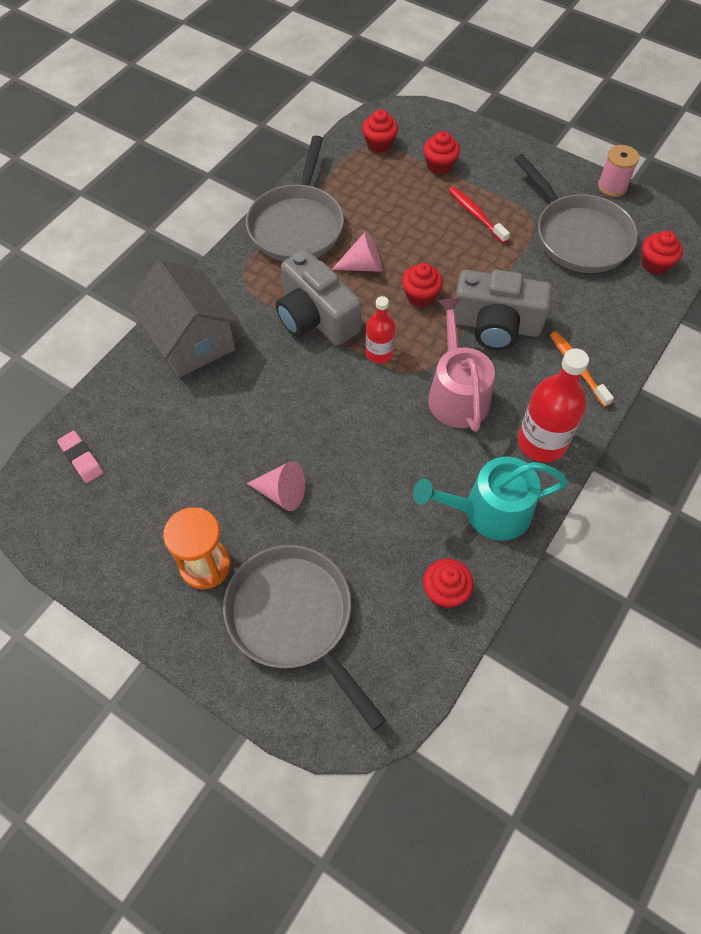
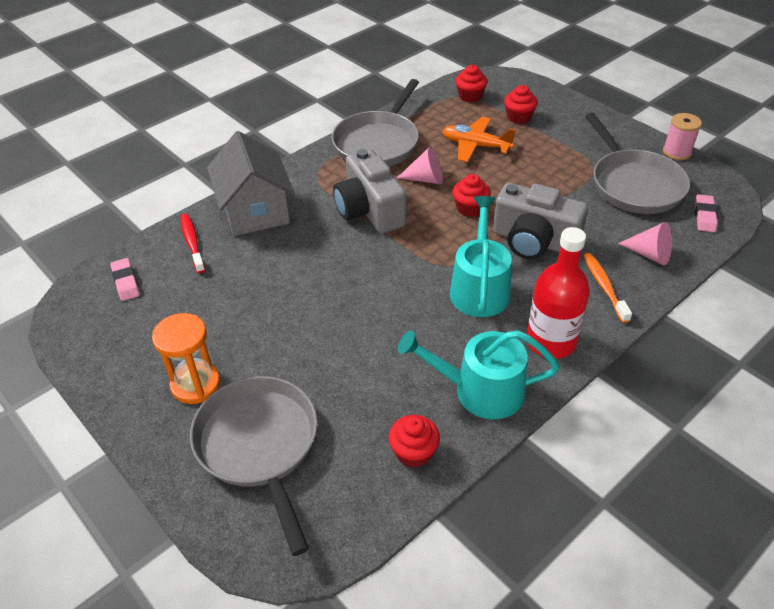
camera: 15 degrees right, 15 degrees down
pink cone [247,461,305,511] -> pink cone moved to [618,222,672,265]
red bottle [366,296,396,363] -> none
pink watering can [428,298,495,432] -> turquoise watering can [450,196,512,317]
red toothbrush [449,187,510,243] -> red toothbrush moved to [180,214,205,273]
red cupcake [641,231,683,275] -> pink eraser [695,194,718,232]
none -> orange plane [442,117,516,162]

